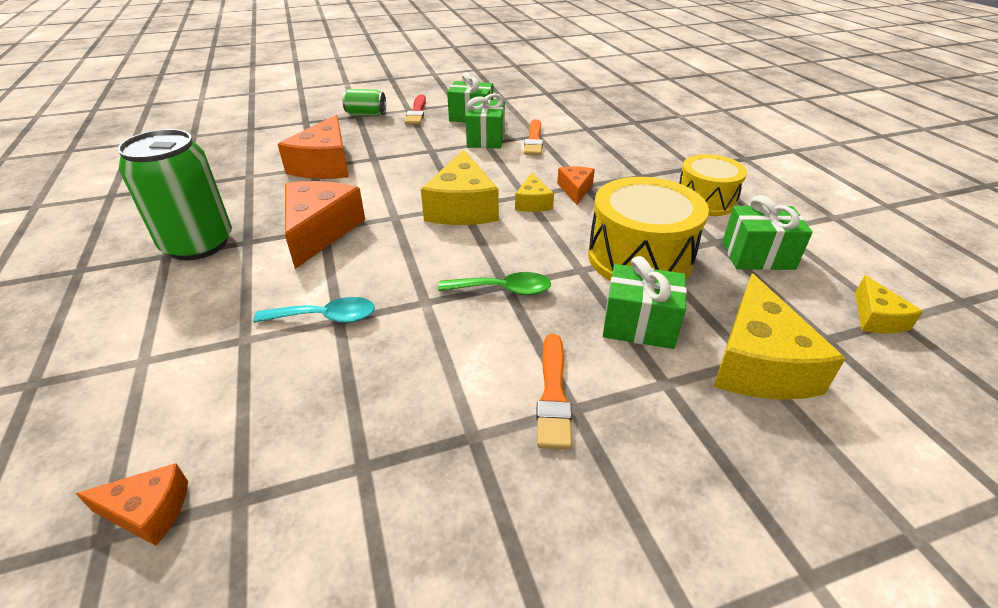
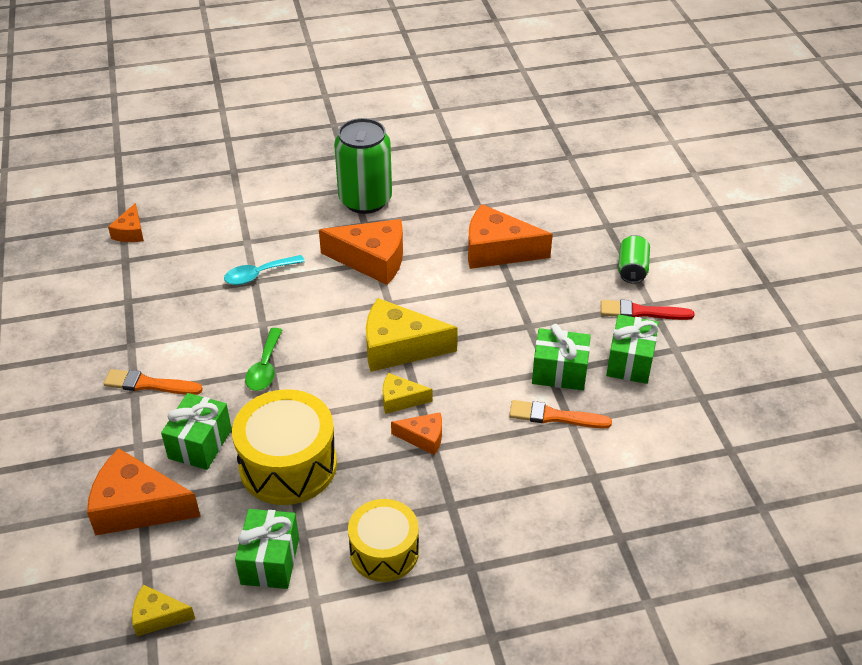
camera: 95 degrees right, 5 degrees up
turquoise spoon [253,297,375,323] -> turquoise spoon turned 60 degrees clockwise [224,255,305,285]
yellow cheese [713,274,846,400] -> orange cheese [87,448,201,536]

